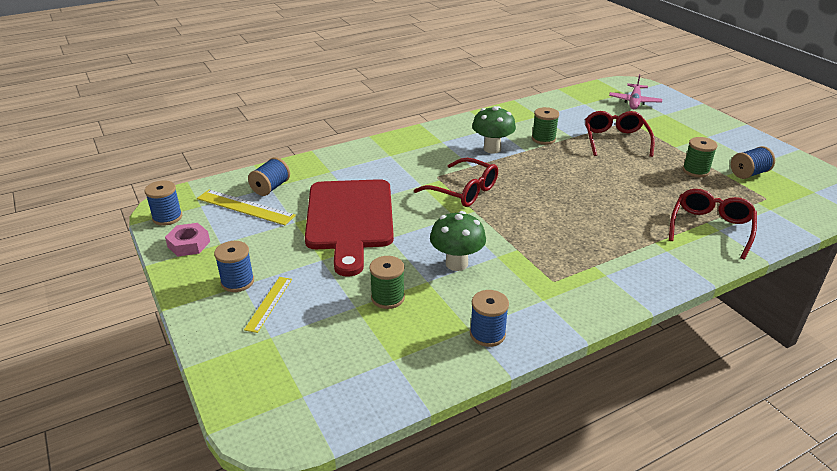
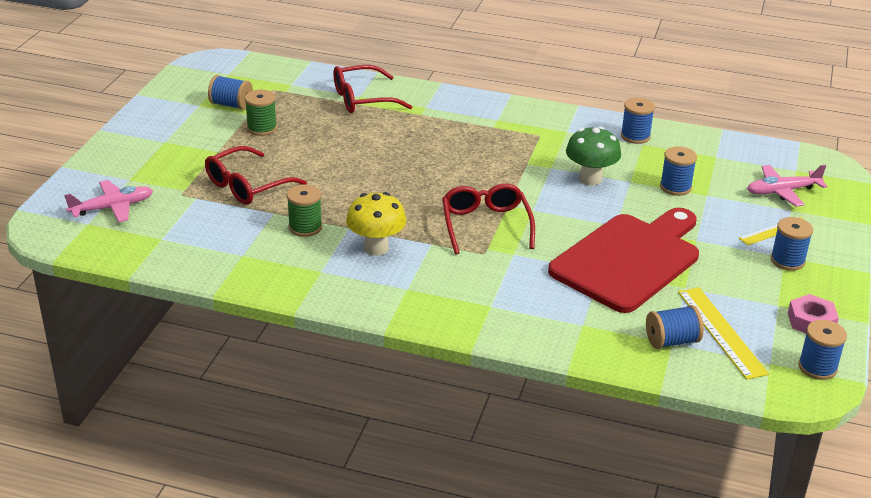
camera: 135 degrees left, 0 degrees up
green spool [369,256,405,309] -> blue spool [660,146,697,196]
green mushroom [472,106,516,153] -> yellow mushroom [346,192,406,256]
none -> pink plane [747,165,827,207]

